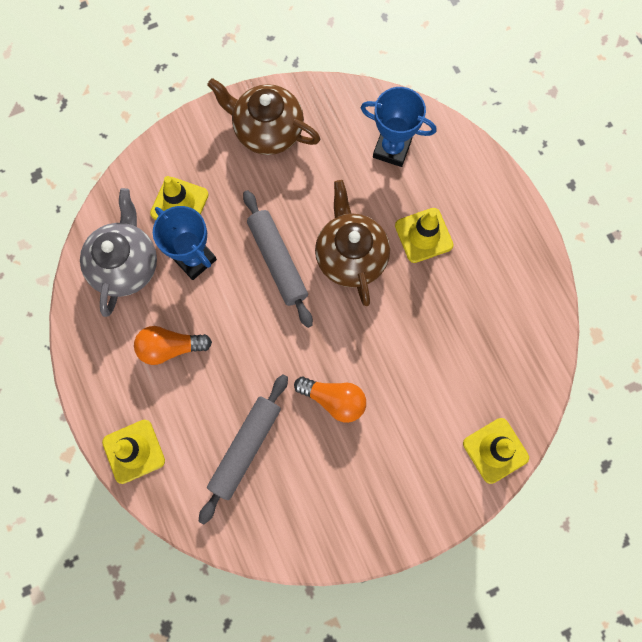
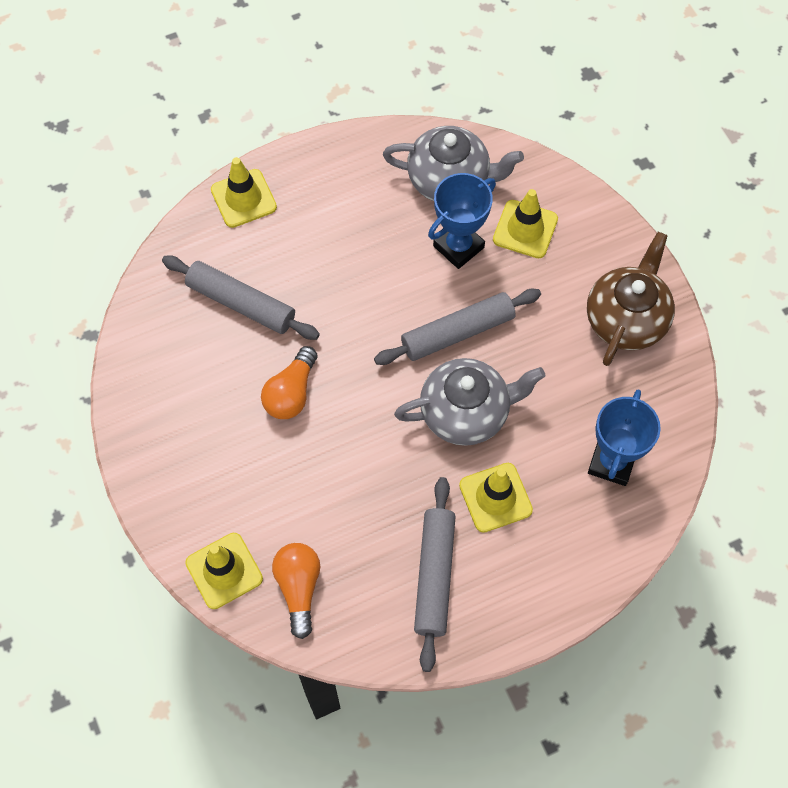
camera: 90 degrees right, 10 degrees down
orange light bulb [134,326,212,365] -> orange light bulb moved to [272,543,320,639]
brown teapot [315,180,390,306] -> grey teapot [394,358,545,446]
none -> grey rolling pin [414,477,456,672]

